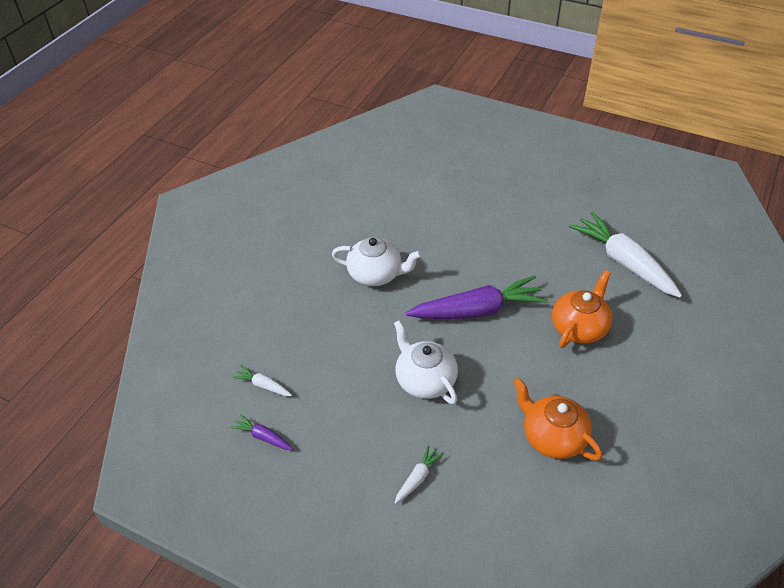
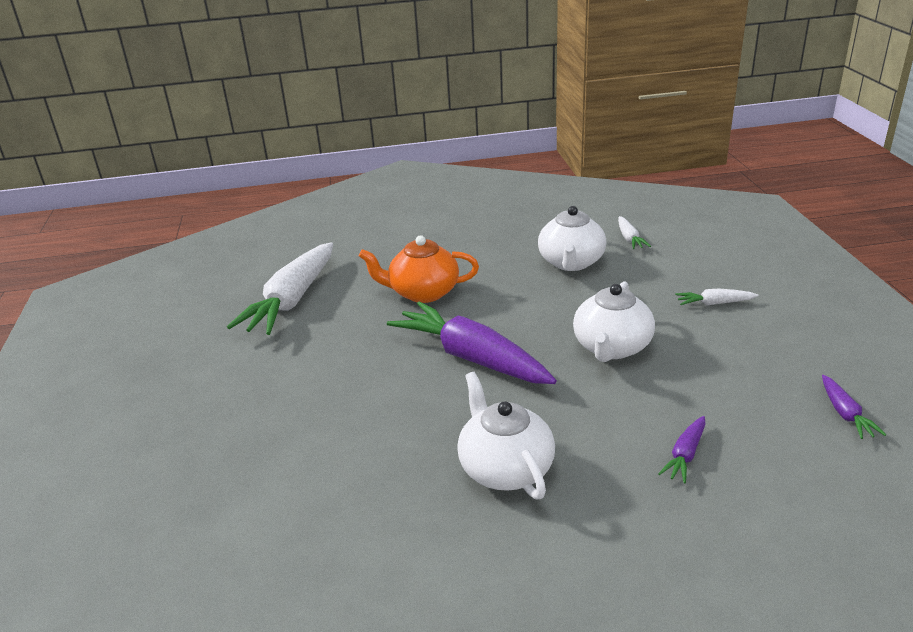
camera: 125 degrees left, 15 degrees down
white carrot [232,365,292,396] -> white carrot moved to [618,216,651,249]
orange teapot [513,378,602,461] -> white teapot [538,206,606,271]
none -> purple carrot [658,416,706,484]

